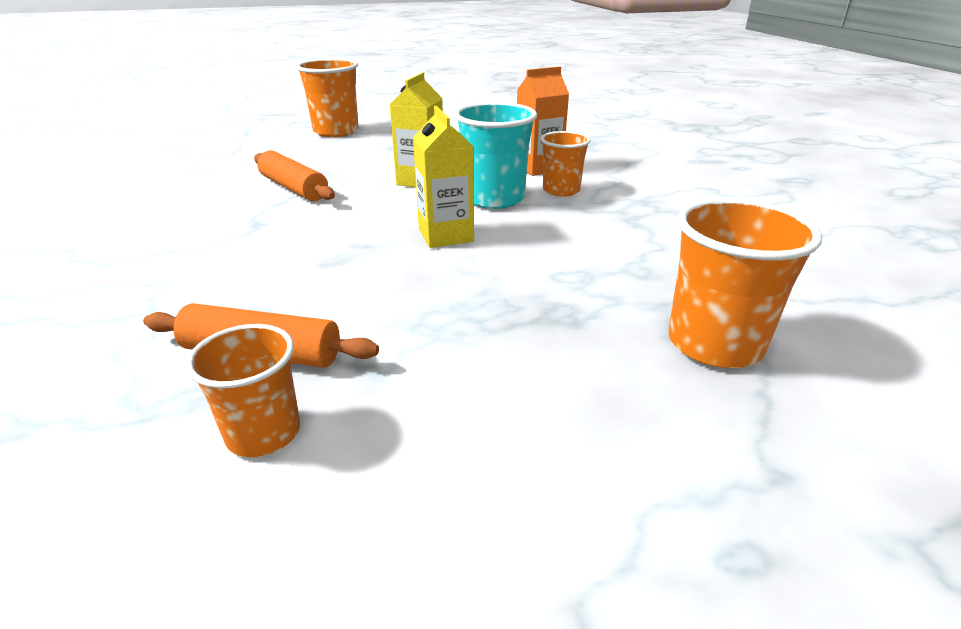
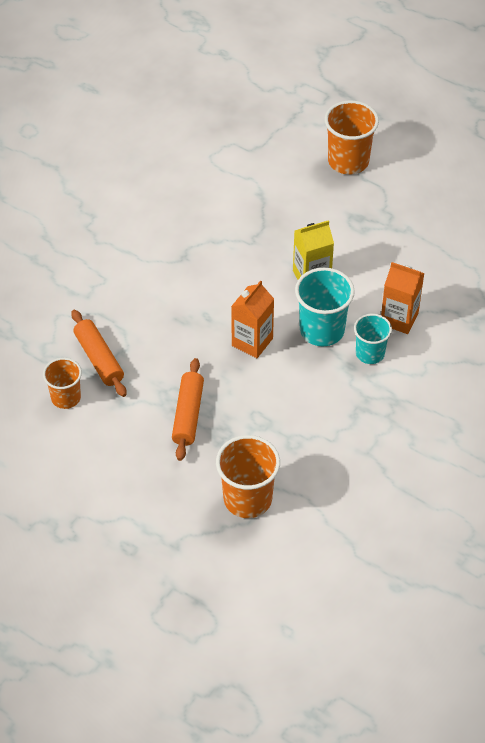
camera: 50 degrees right, 20 degrees up
orange rolling pin [254,150,335,201] -> orange rolling pin moved to [172,358,204,461]
yellow carton [413,106,474,248] -> orange carton [231,280,274,358]
orange cup [540,131,591,197] -> turquoise cup [354,314,392,364]

